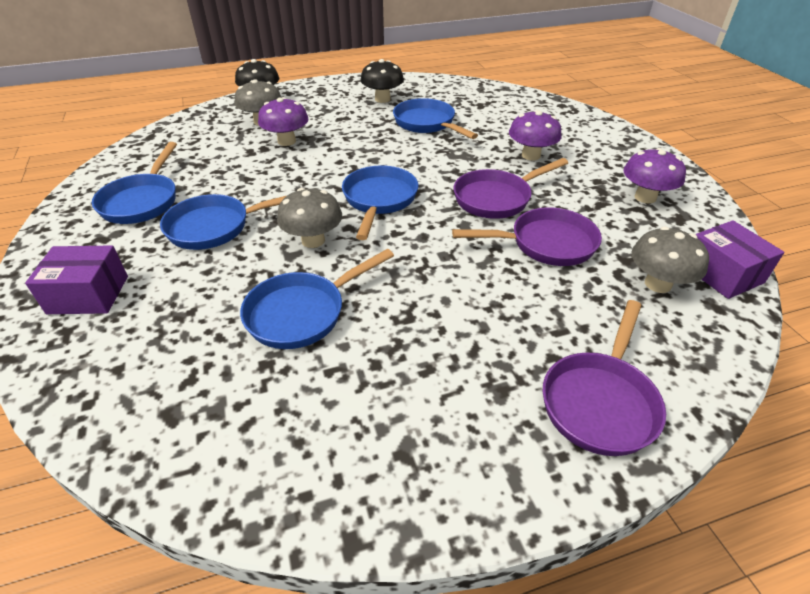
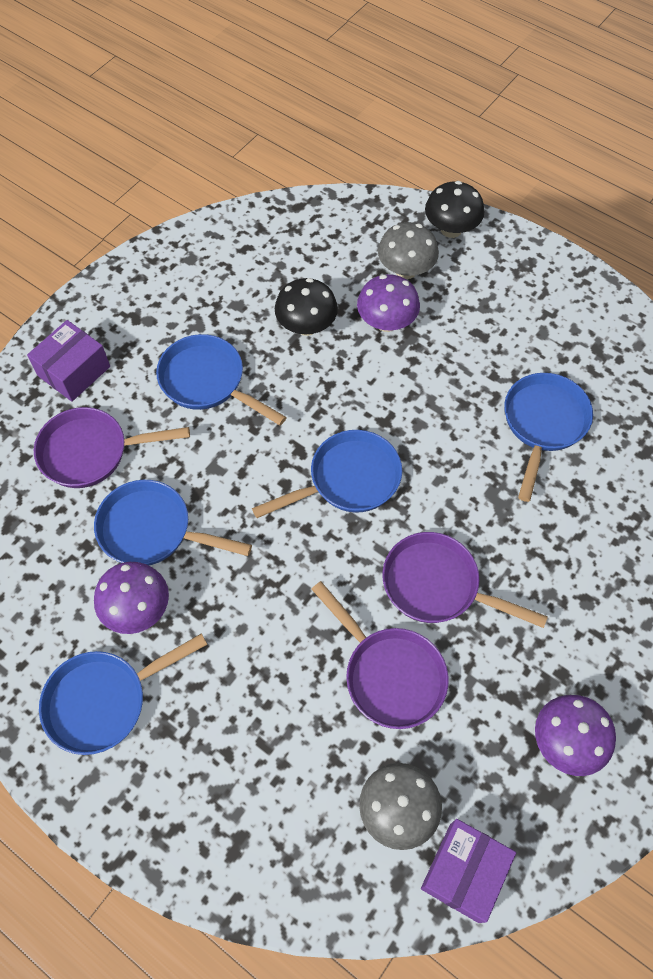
camera: 55 degrees right, 20 degrees up
purple box [25,246,128,314] -> purple box turned 75 degrees clockwise [27,320,110,402]
blue pan [92,142,177,224] -> blue pan moved to [39,633,207,755]
grey mushroom [277,188,342,248] -> none
black mushroom [360,59,404,103] -> black mushroom moved to [275,278,338,336]
purple mushroom [509,110,562,161] -> purple mushroom moved to [94,562,169,634]
purple pan [543,300,666,456] -> purple pan moved to [34,407,190,488]

